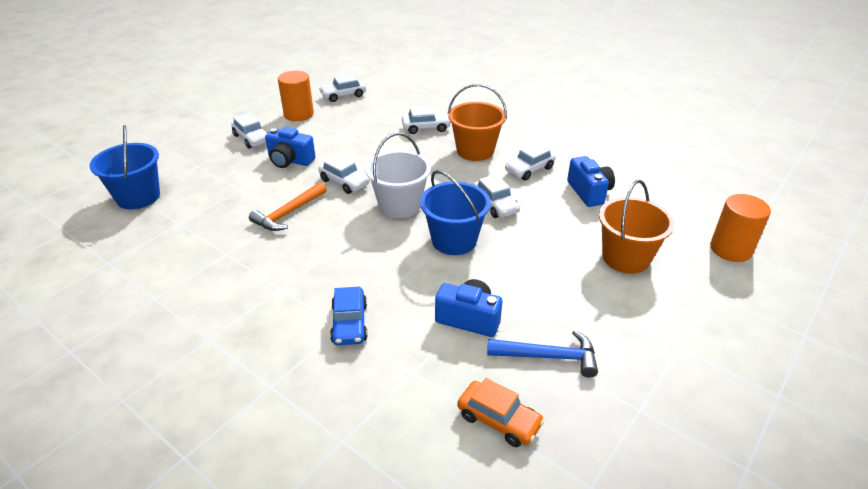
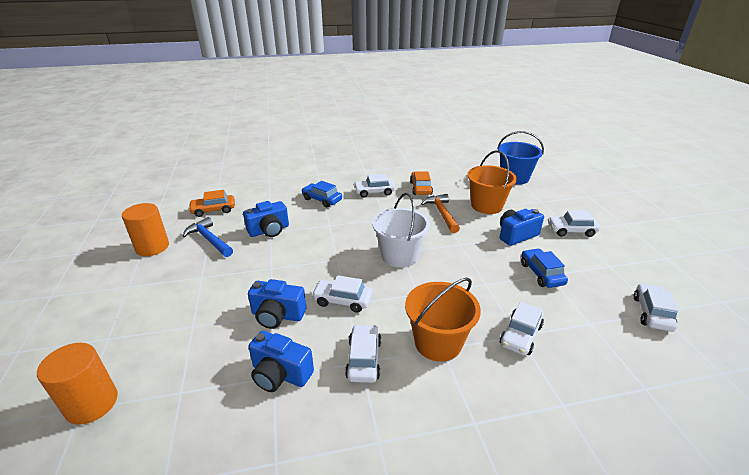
camera: 130 degrees right, 5 degrees down
orange cylinder [278,71,314,121] -> orange cylinder moved to [122,203,169,256]
white car [318,154,370,194] -> white car moved to [353,174,395,197]
blue bucket [420,170,491,255] -> none
blue hammer [487,330,598,378] -> blue hammer turned 90 degrees clockwise [182,217,233,257]
orange bucket [599,180,674,274] -> orange bucket moved to [467,150,517,214]
none -> blue camera [248,279,306,329]
none -> orange car [410,171,433,195]
none -> blue car [521,248,568,288]

